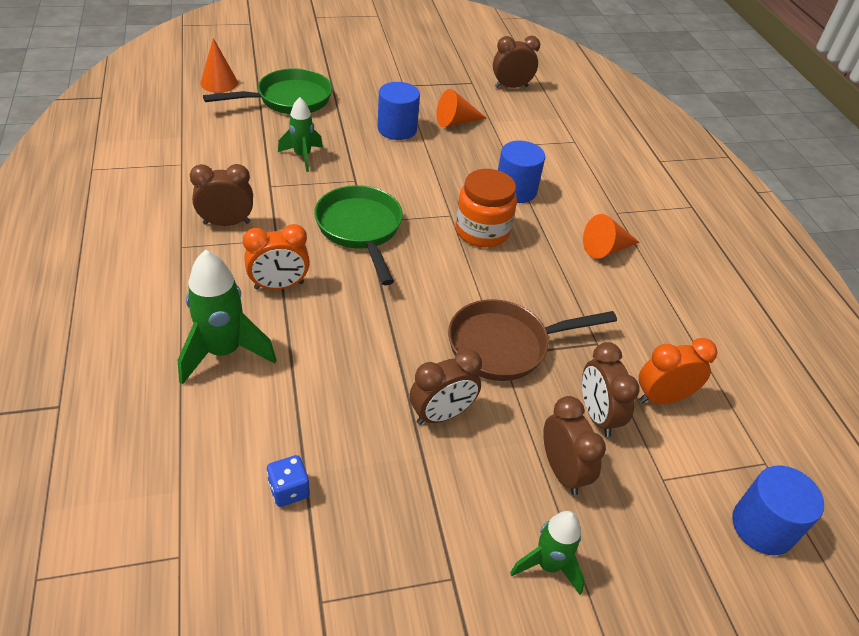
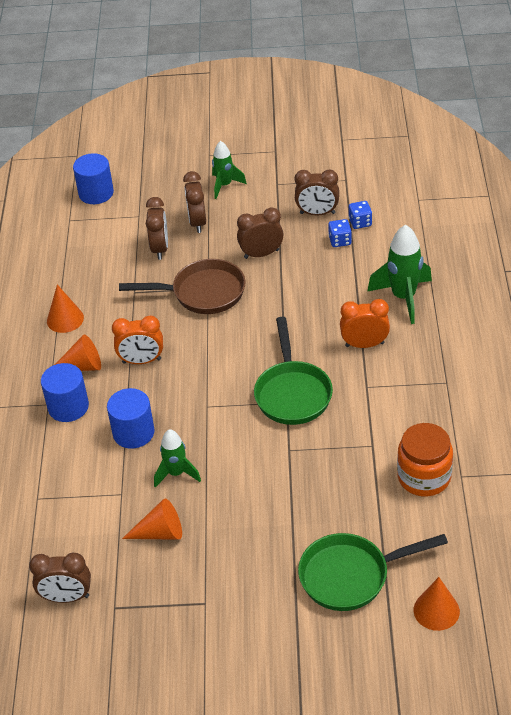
camera: 160 degrees left, 0 degrees up
brown clock [190,164,253,226] -> brown clock moved to [295,170,339,216]
green rocket [278,97,323,172] -> green rocket moved to [154,429,201,488]
blue cylinder [378,82,420,140] -> blue cylinder moved to [41,363,89,422]
orange jar [455,169,517,247] -> orange jar moved to [397,423,453,496]
orange clock [639,338,718,404] -> orange clock moved to [112,315,163,364]
none -> orange cone [47,284,84,333]
none -> blue dice [328,219,352,247]

